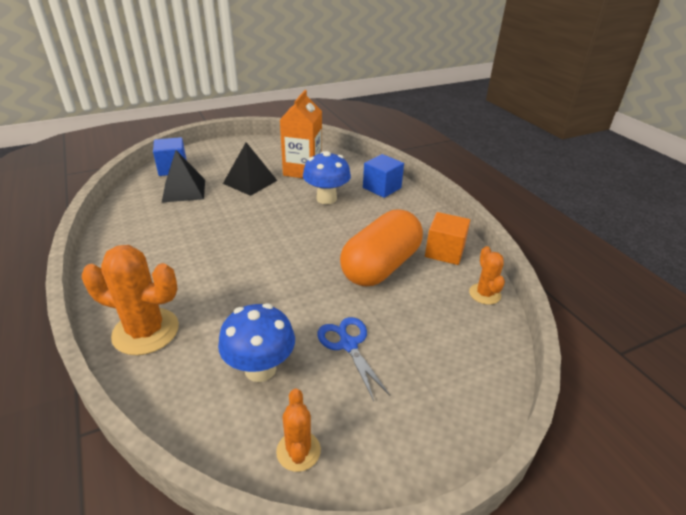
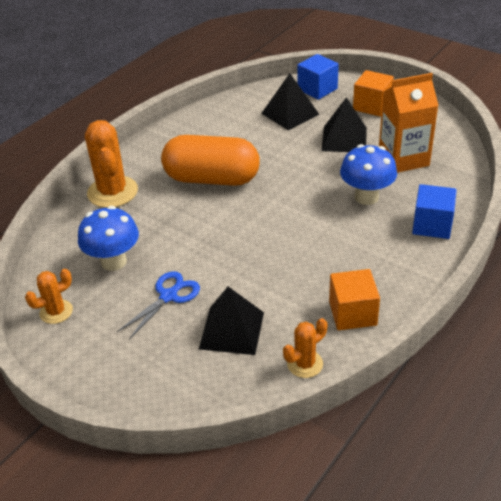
camera: 65 degrees right, 5 degrees up
orange capsule [340,209,423,286] -> orange capsule moved to [161,135,260,186]
none -> black pyramid [199,287,264,355]
none -> orange cube [353,70,394,117]

